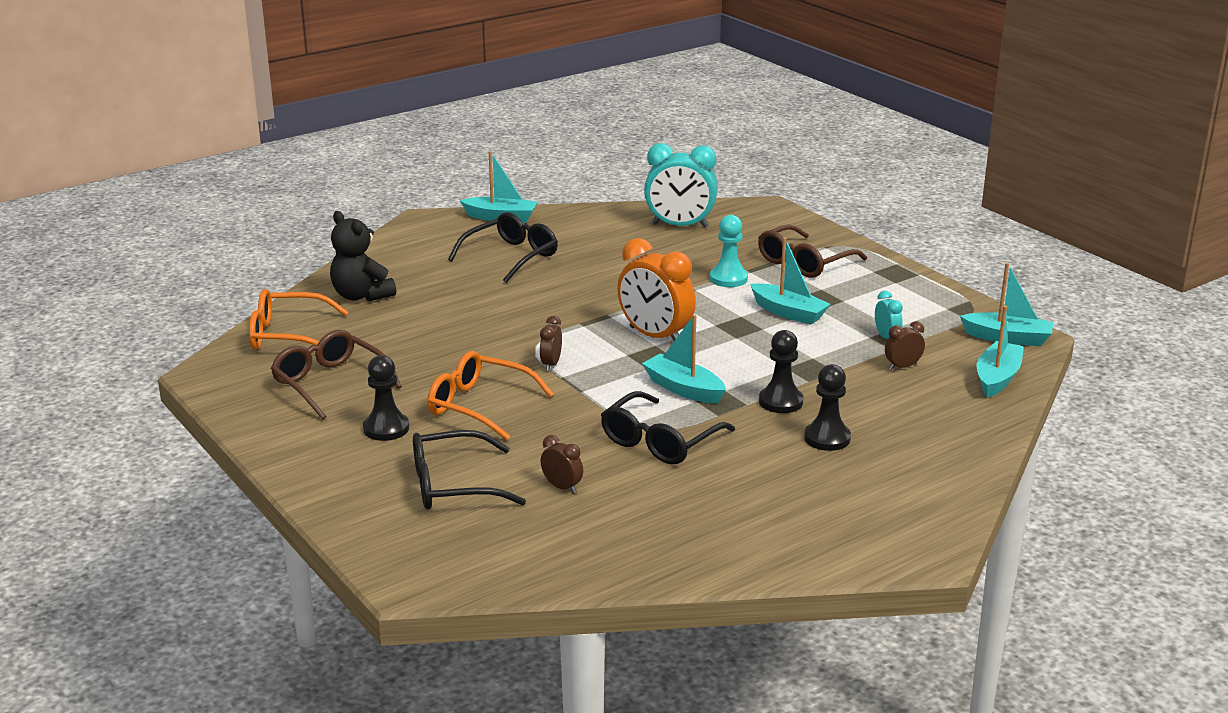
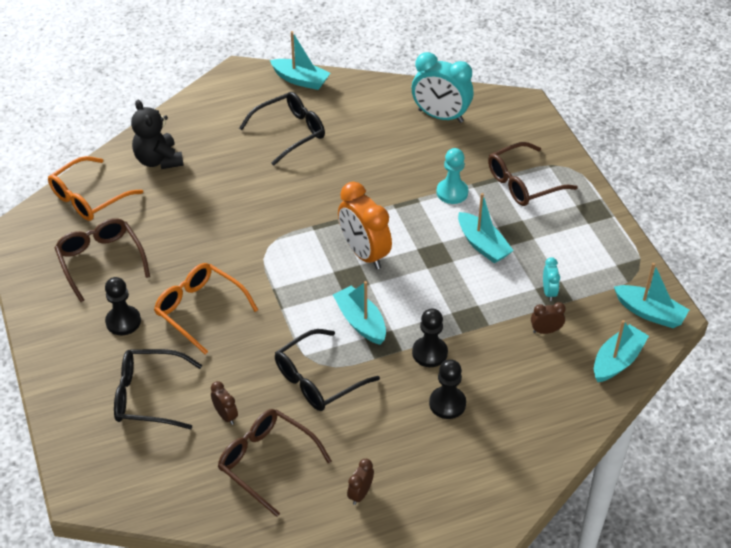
camera: 15 degrees right, 20 degrees up
orange glasses [249,289,349,350] -> orange glasses turned 60 degrees counterclockwise [48,156,143,221]
brown clock [540,316,562,371] -> brown clock moved to [347,459,374,505]
none -> brown glasses [218,409,332,517]

